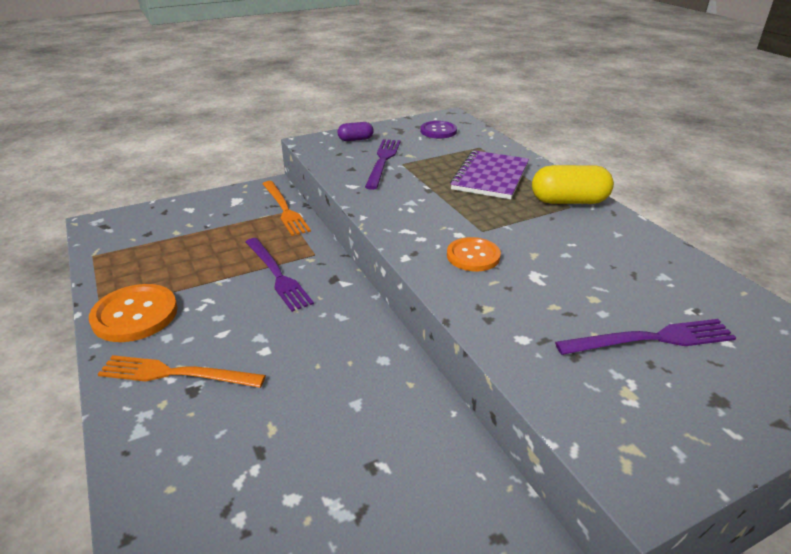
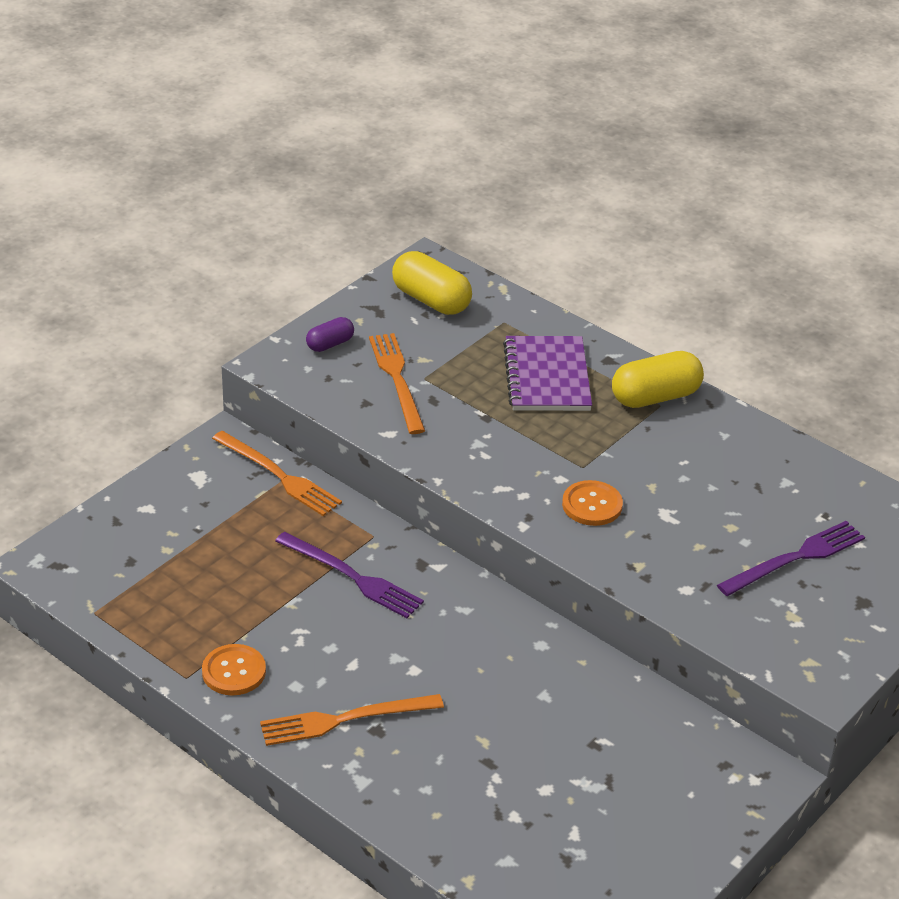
camera: 25 degrees left, 5 degrees up
orange button [89,284,178,342] -> orange button [202,644,266,695], size x0.65
purple fork [365,139,401,190] -> orange fork [369,333,425,434]
purple button [420,121,457,138] -> yellow capsule [392,251,472,315]

